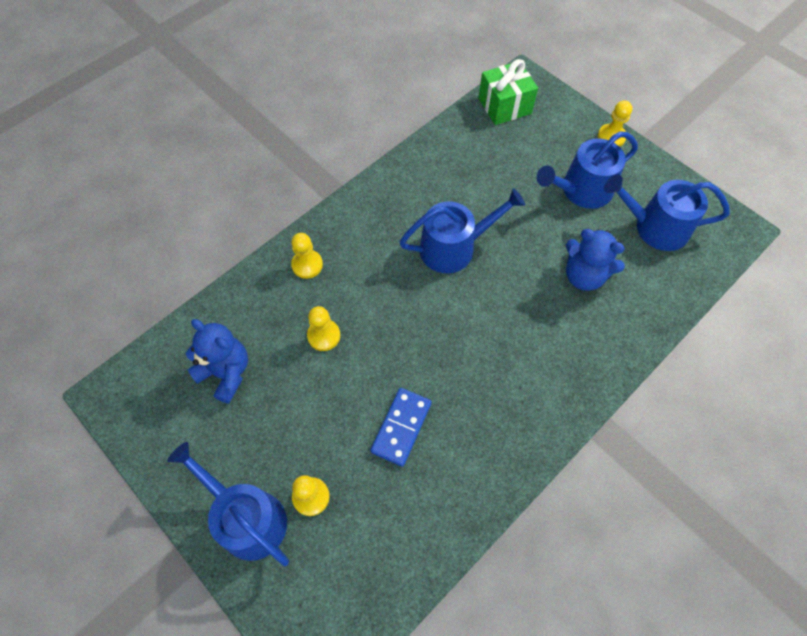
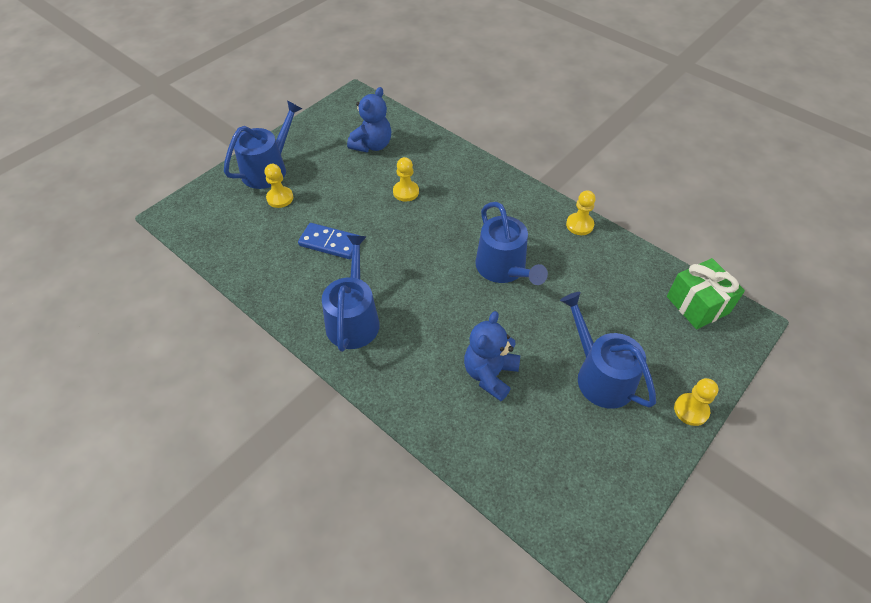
camera: 85 degrees right, 10 degrees down
yellow pawn [291,233,323,279] -> yellow pawn moved to [566,190,596,235]
blue watering can [604,174,730,251] -> blue watering can moved to [322,235,380,352]

